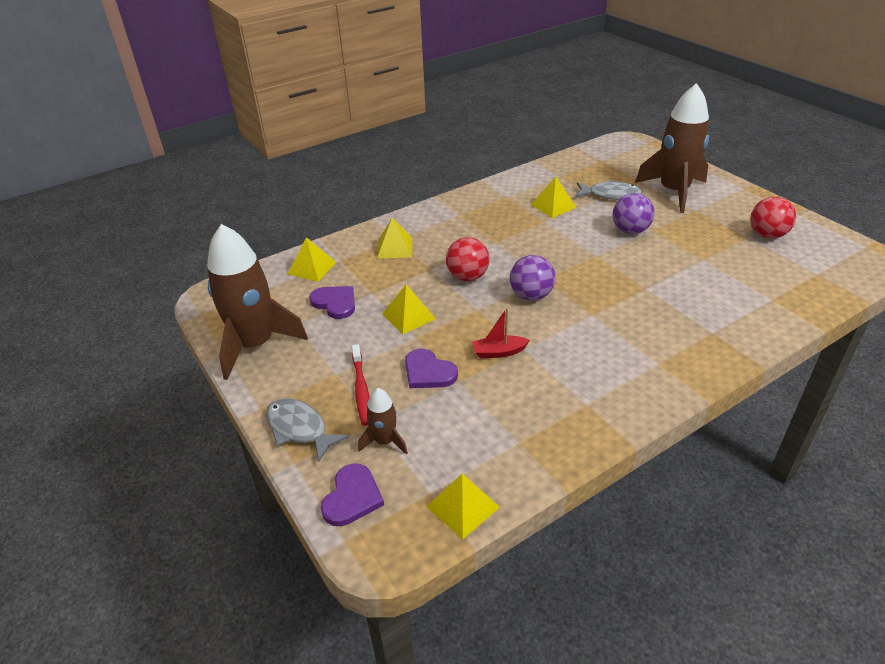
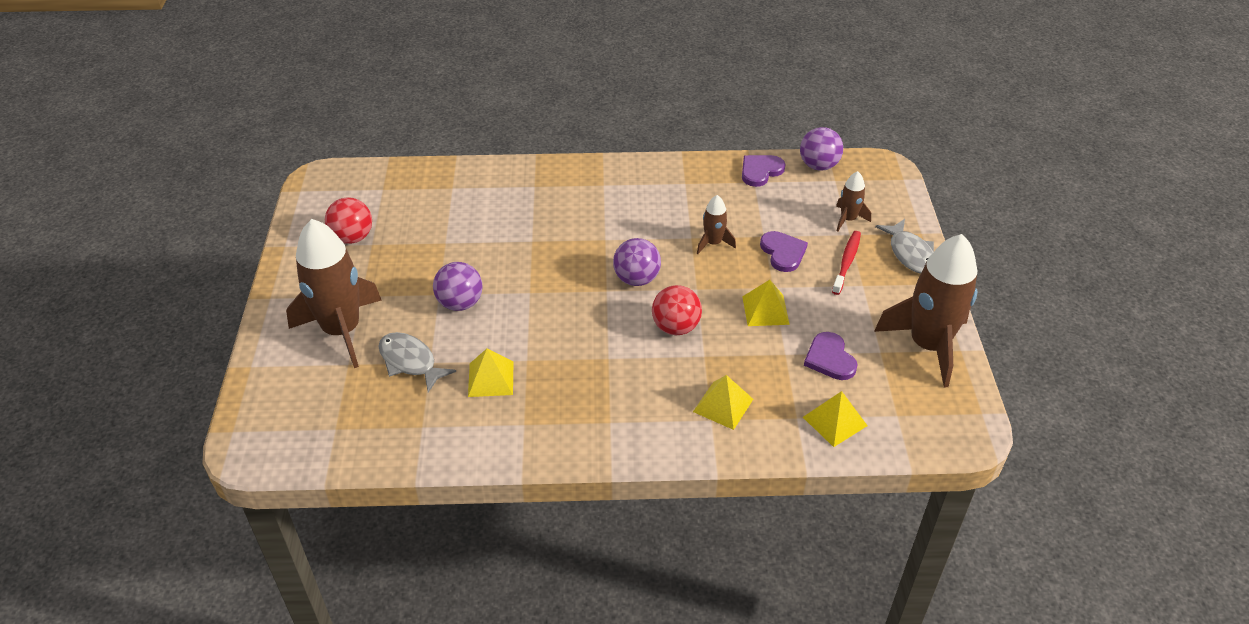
camera: 150 degrees left, 5 degrees up
purple heart [321,463,384,526] -> purple heart moved to [742,155,786,187]
yellow pyramid [426,474,500,539] -> purple ball [800,127,843,171]
red boat [472,308,530,358] -> brown rocket [697,195,736,254]

